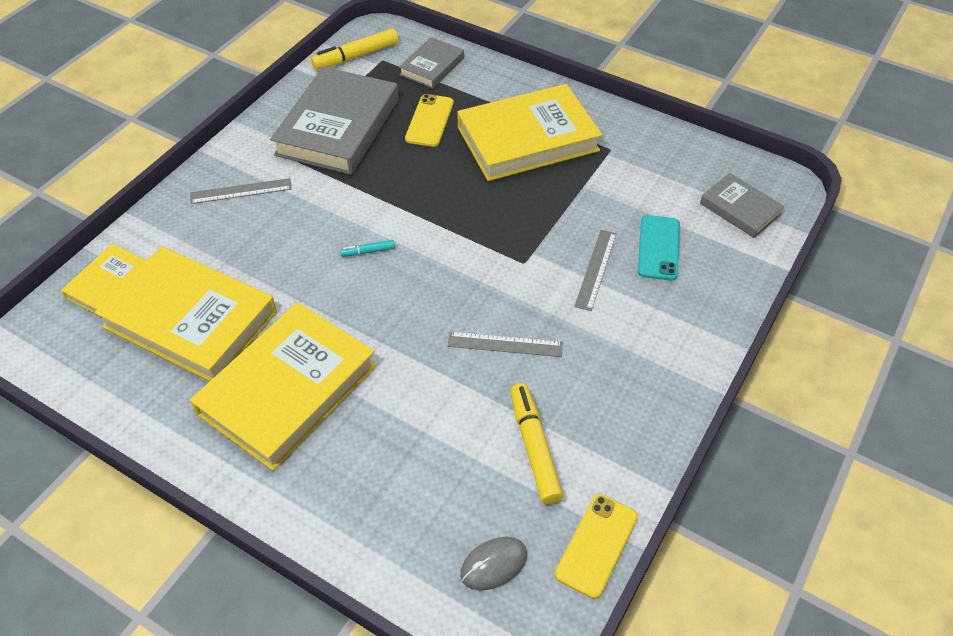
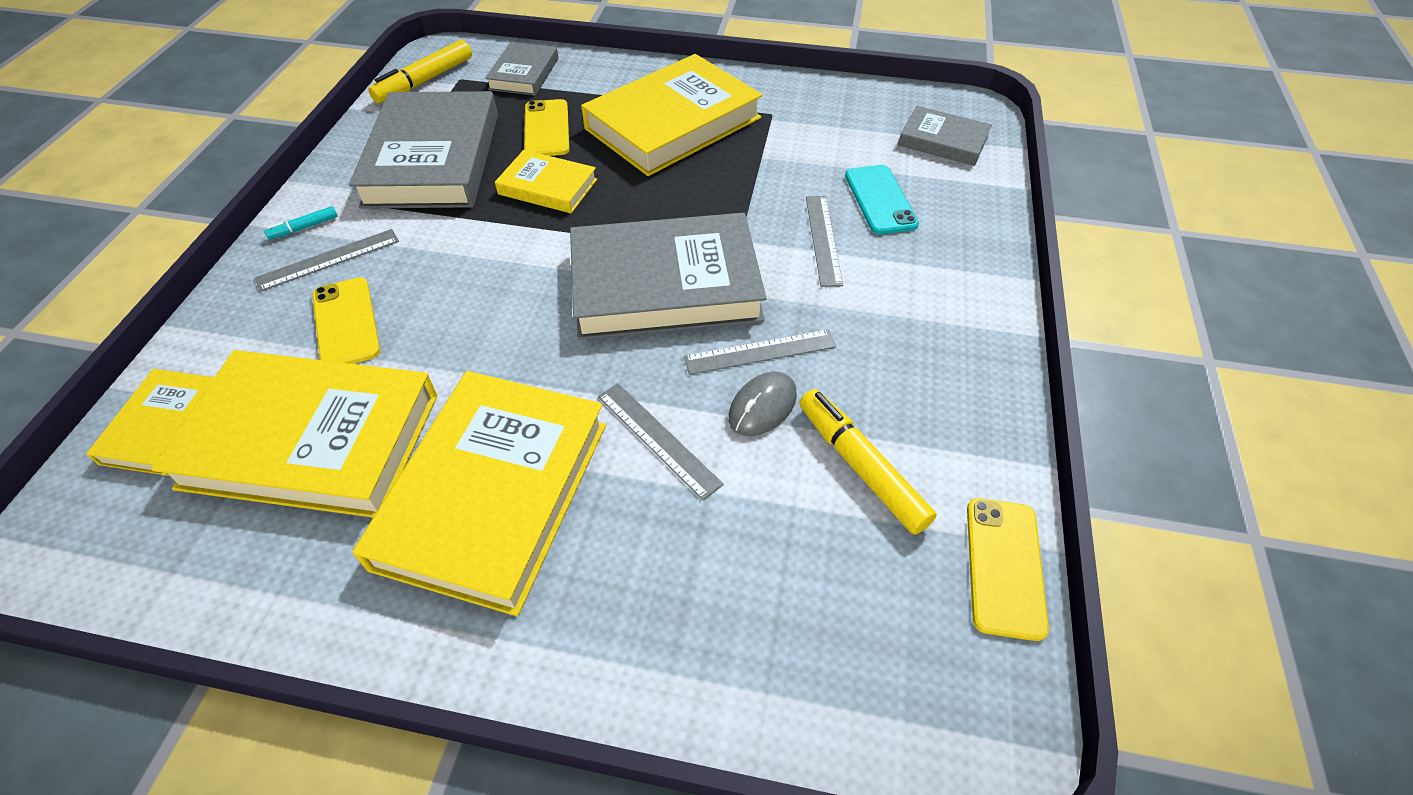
camera: 20 degrees left, 0 degrees up
turquoise marker [340,240,395,257] -> turquoise marker moved to [264,206,338,240]
grey mouse [460,537,527,590] -> grey mouse moved to [728,371,797,436]
none -> yellow phone [312,277,380,364]
none -> yellow book [495,150,597,213]
none -> grey book [570,213,767,340]
none -> grey ruler [598,383,724,500]

